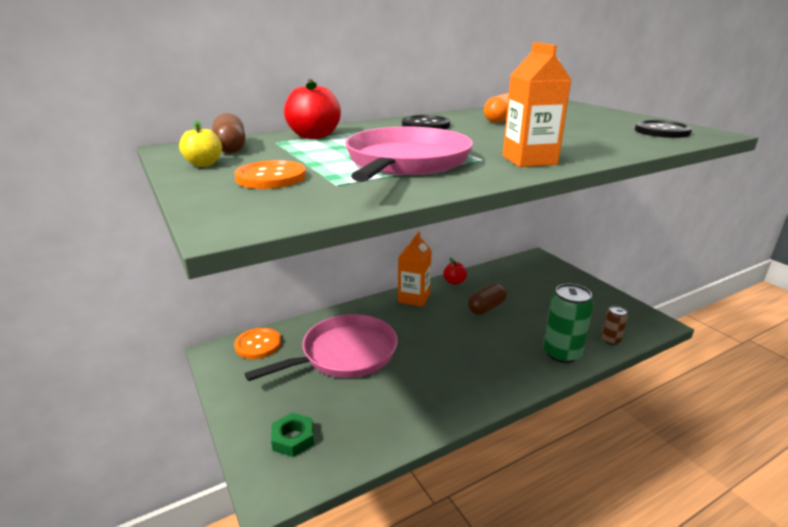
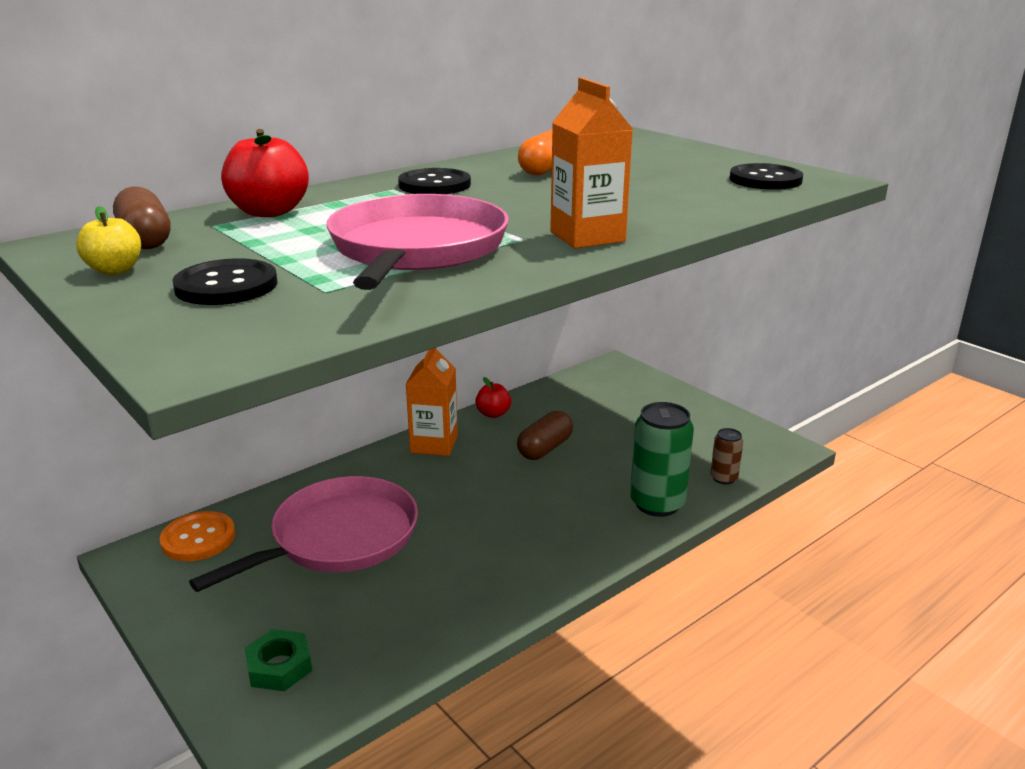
camera: 10 degrees left, 0 degrees up
orange button [234,160,306,189] -> black button [172,258,278,305]

